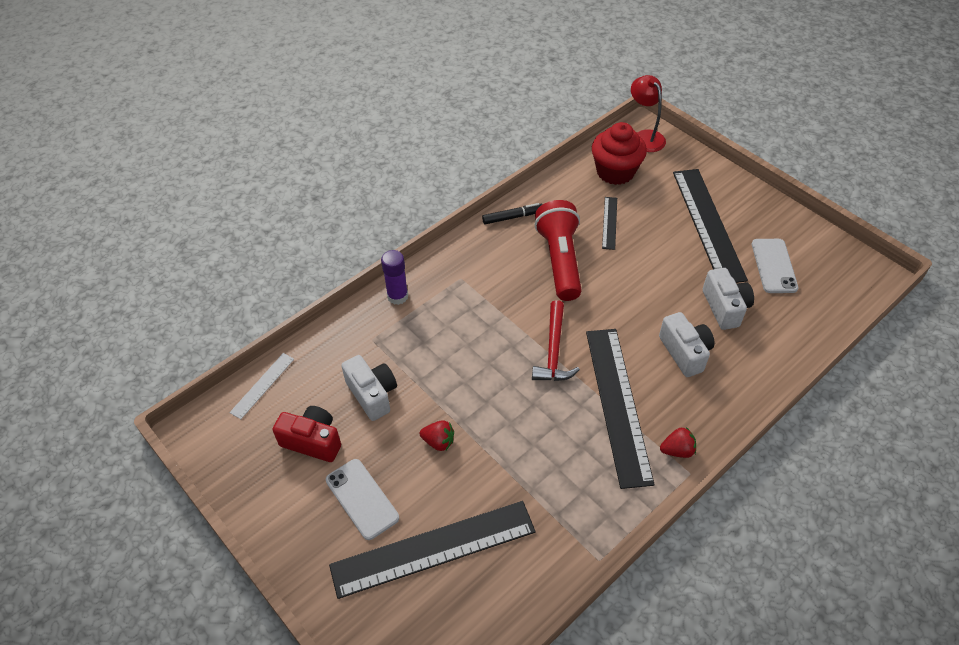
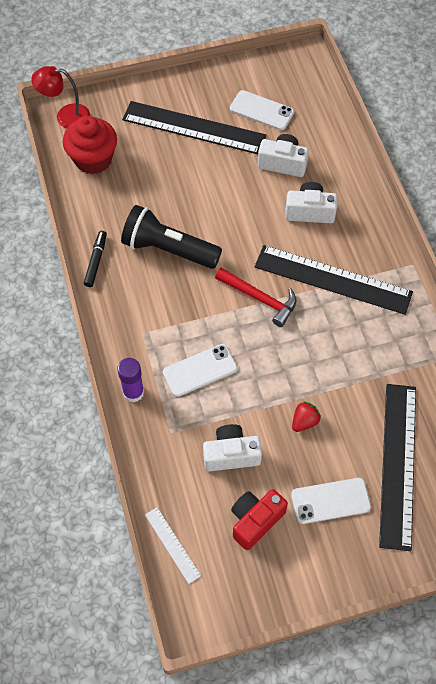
camera: 65 degrees left, 10 degrees up
red flashlight [535,200,582,301] -> black flashlight [121,205,222,269]
black ruler [602,197,617,250] -> none
red strawberry [660,427,696,458] -> none
none -> white phone [163,344,237,397]

